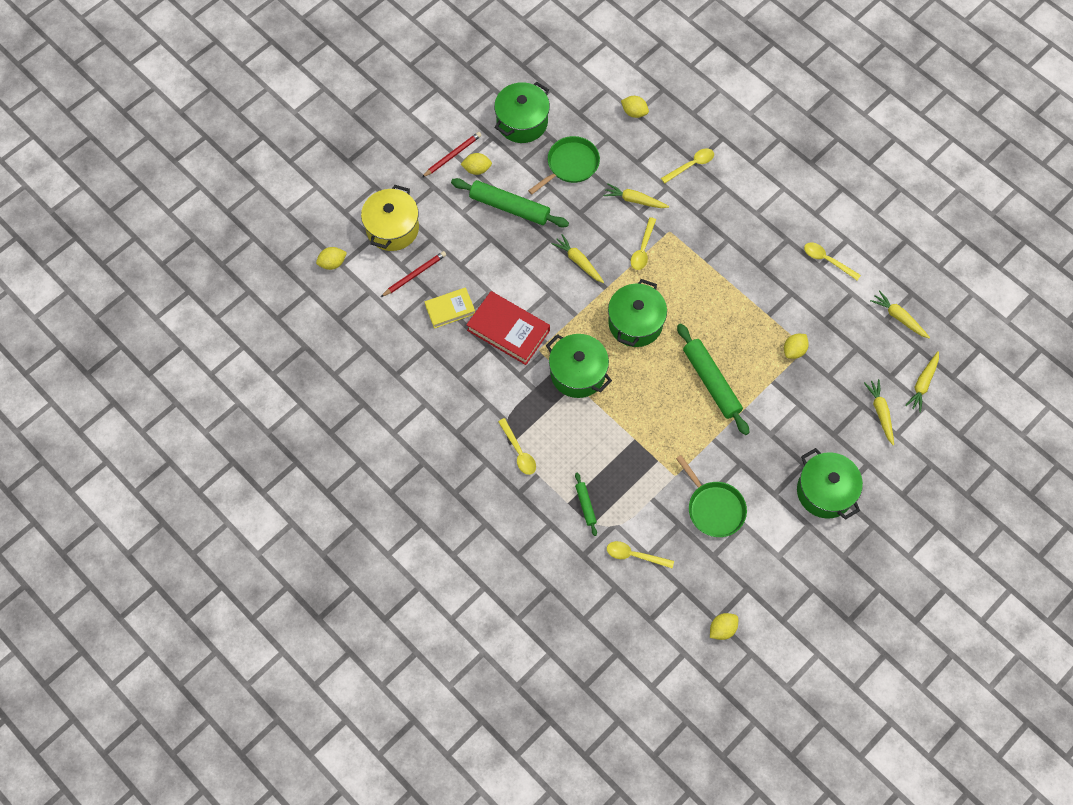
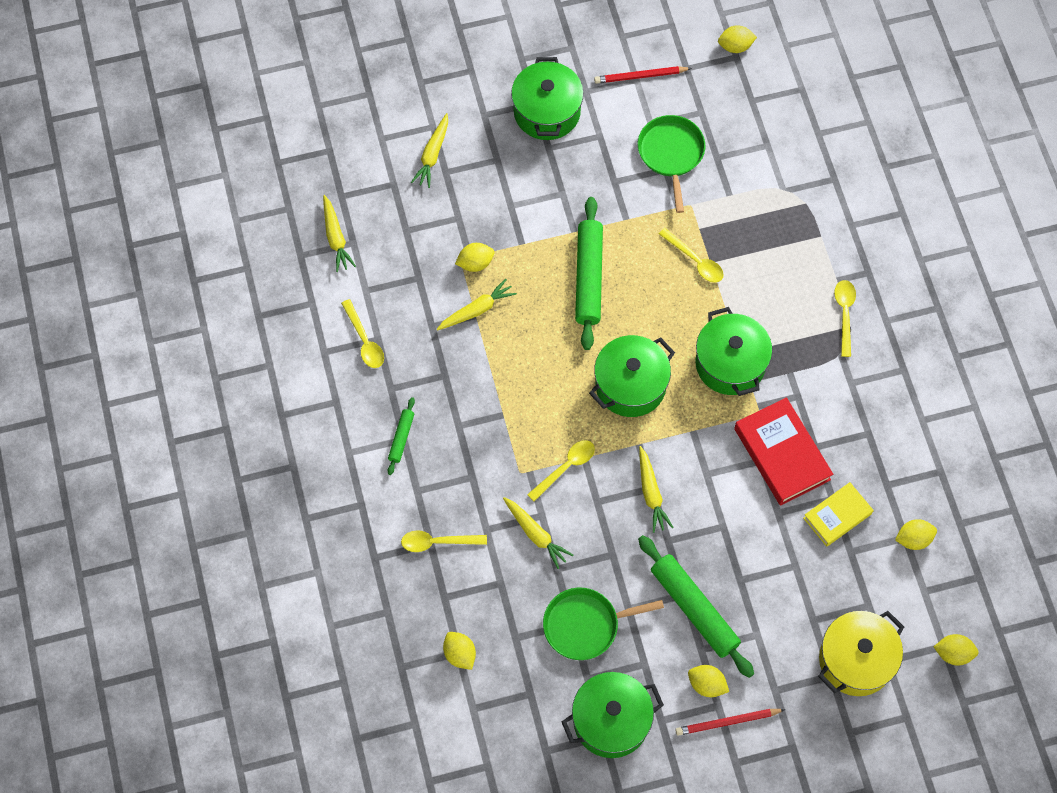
camera: 150 degrees left, 0 degrees up
red pencil [381,251,446,297] -> red pencil moved to [594,66,692,84]
yellow book [425,287,475,329] -> yellow book turned 45 degrees counterclockwise [803,482,874,547]
green rolling pin [575,472,597,536] -> green rolling pin moved to [388,397,415,475]
yellow spoon [607,541,674,568] -> yellow spoon moved to [659,228,724,282]
yellow carrot [905,351,939,412] -> yellow carrot moved to [437,279,517,331]
none -> yellow lemon [895,519,937,550]

